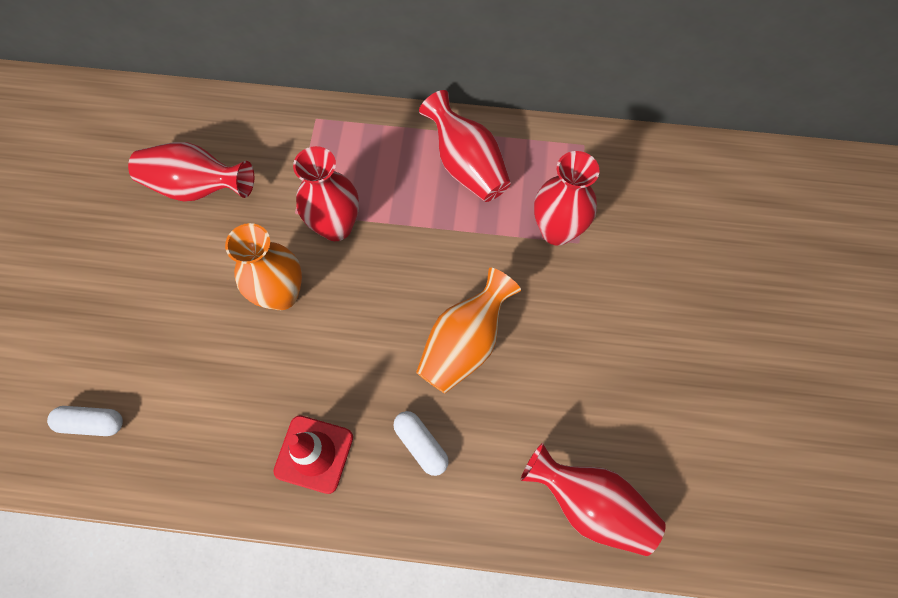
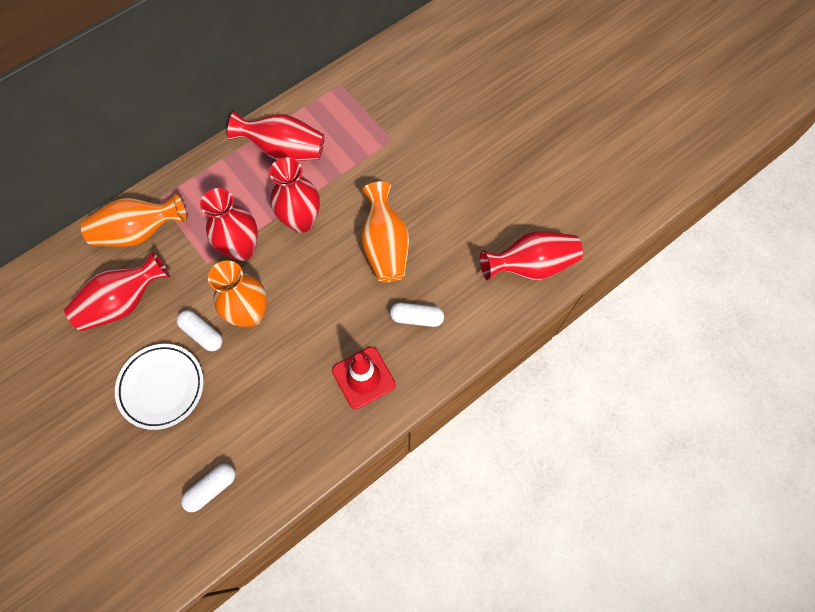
camera: 45 degrees left, 0 degrees up
red vase [534,151,599,246] -> red vase moved to [269,157,320,233]
none -> orange vase [81,194,187,247]
none -> white plate [115,344,204,430]
none -> white capsule [177,310,223,351]

